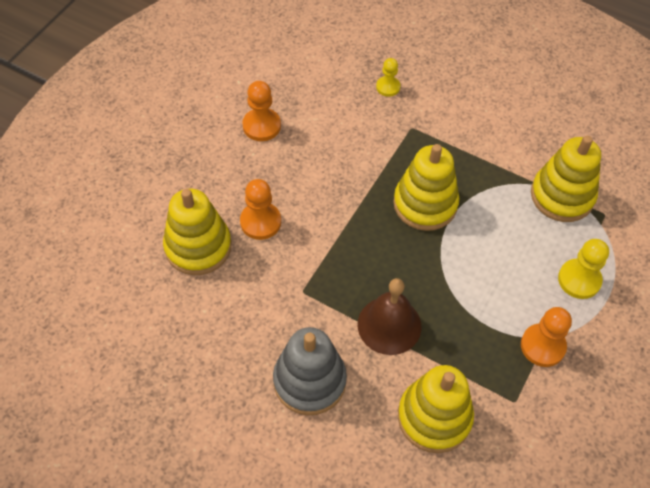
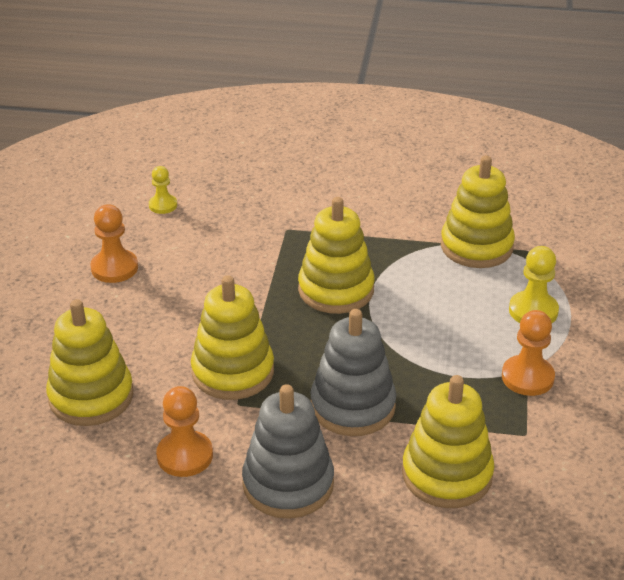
camera: 20 degrees left, 20 degrees down
orange pawn [240,179,281,240] -> orange pawn moved to [156,386,213,477]
brown bell [358,278,421,355] -> grey stacking toy [311,309,396,436]
yellow pawn [376,58,400,97] -> yellow pawn moved to [149,166,177,214]
none -> yellow stacking toy [191,275,274,400]

